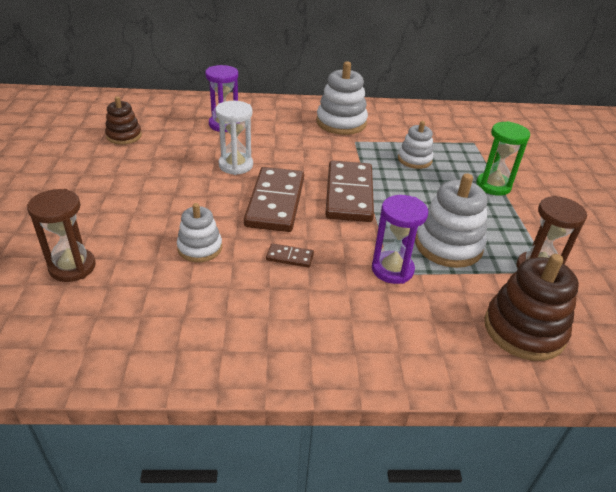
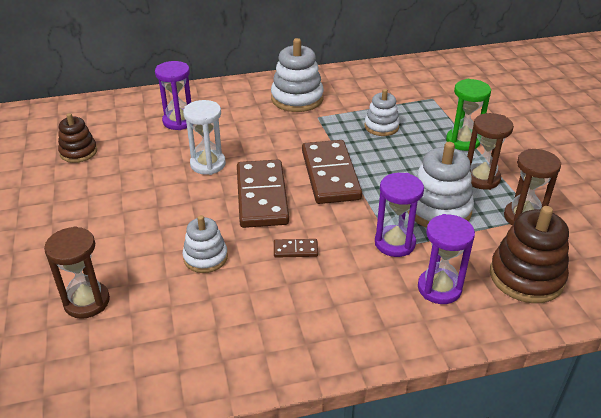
camera: 10 degrees left, 0 degrees up
none -> purple hourglass [418,214,475,304]
none -> brown hourglass [467,113,514,190]

